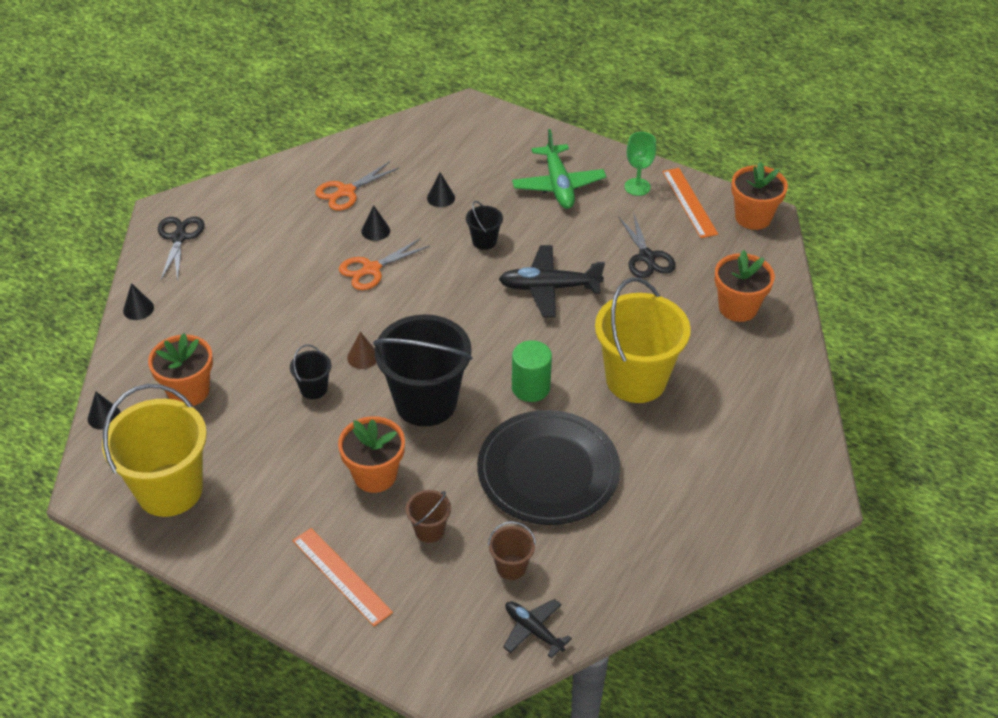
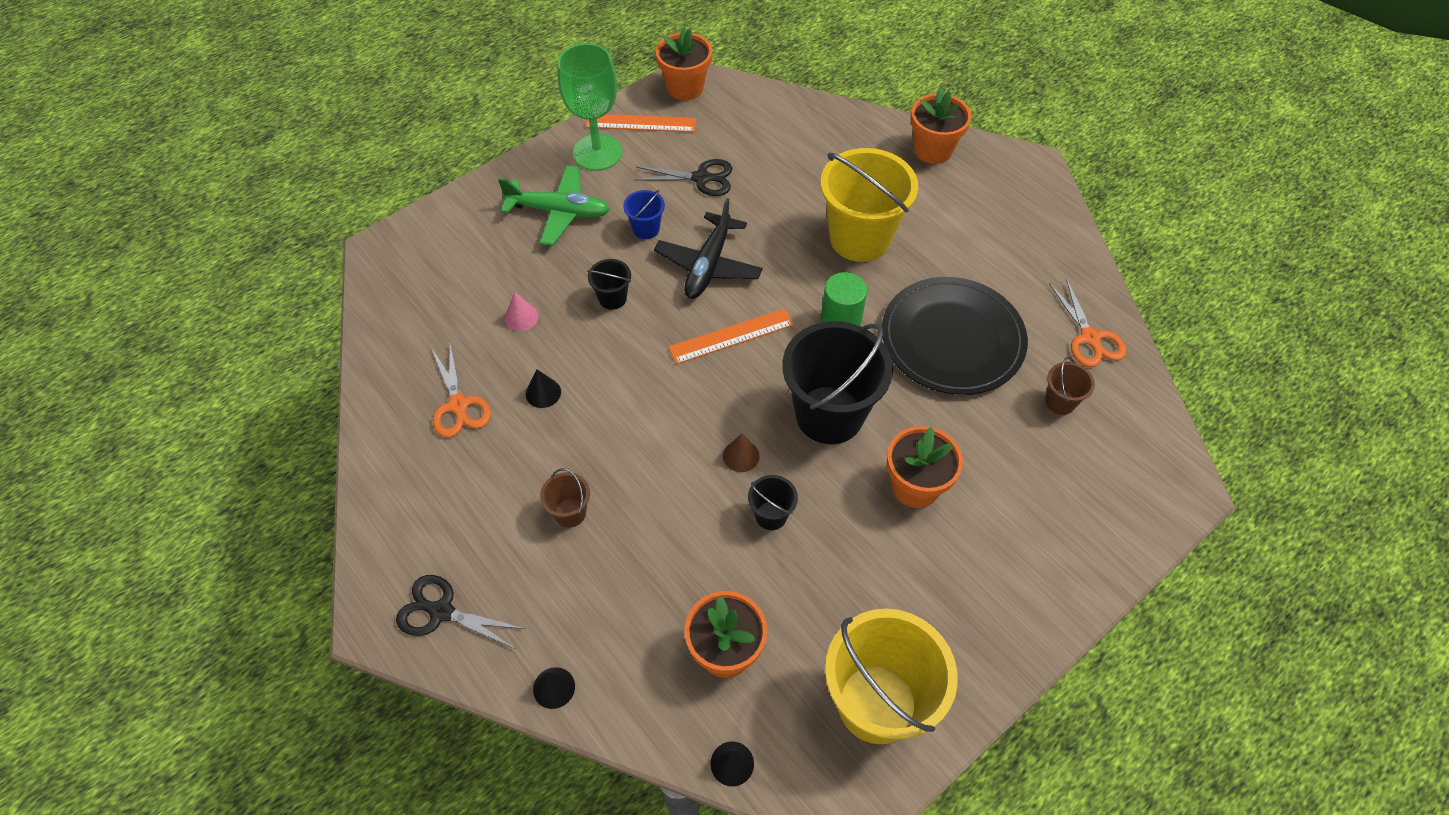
camera: 70 degrees left, 10 degrees up
orange ruler [293,528,393,627] -> orange ruler moved to [668,308,794,364]
orange scissors [339,238,430,290] -> orange scissors moved to [1049,278,1127,367]
brown bucket [406,490,451,543] -> brown bucket moved to [540,468,590,527]
black cone [427,172,455,207] -> pink cone [505,292,538,331]
black plane [503,599,572,658] -> none
green goblet [624,132,656,196] -> green goblet [558,43,622,171], size x1.75
orange flower pot [715,250,775,322] -> orange flower pot moved to [911,89,972,164]
none -> blue bucket [623,190,665,239]

